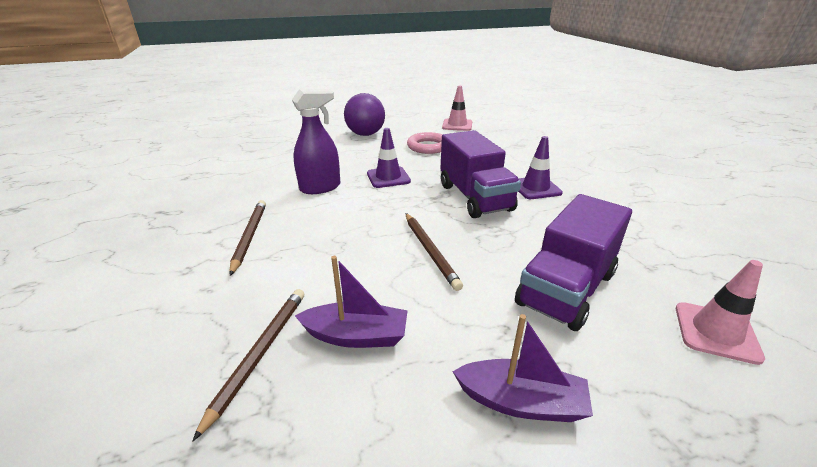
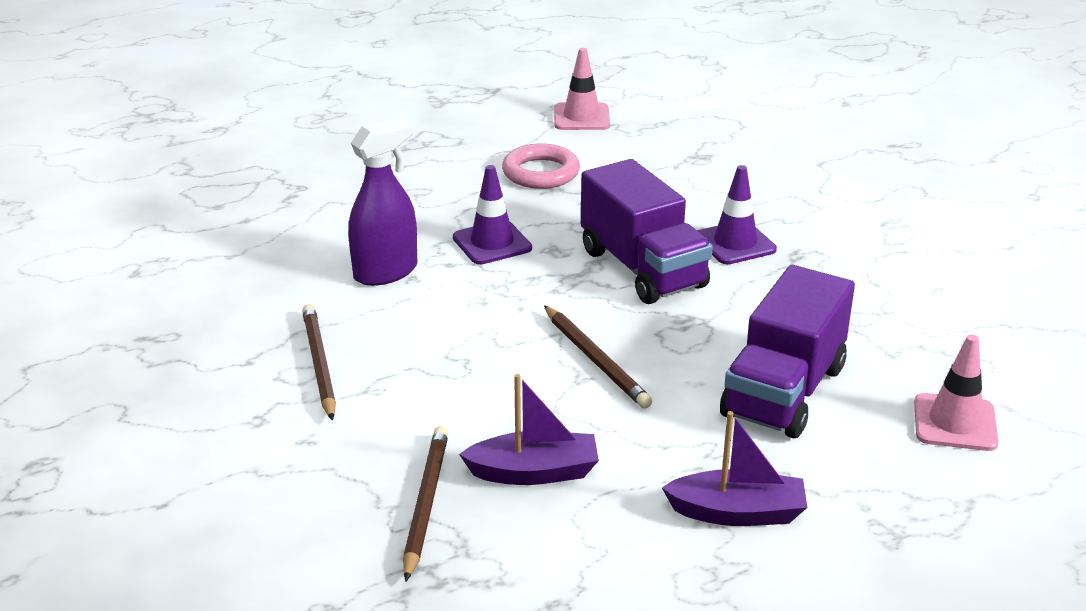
camera: 10 degrees left, 0 degrees up
purple ball [344,93,385,136] -> none

